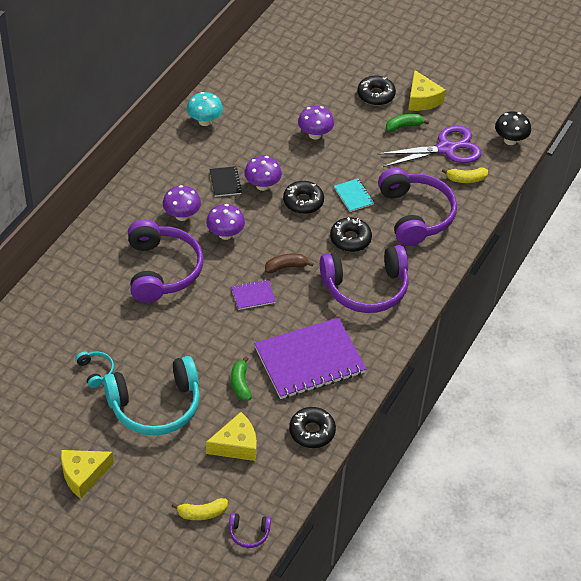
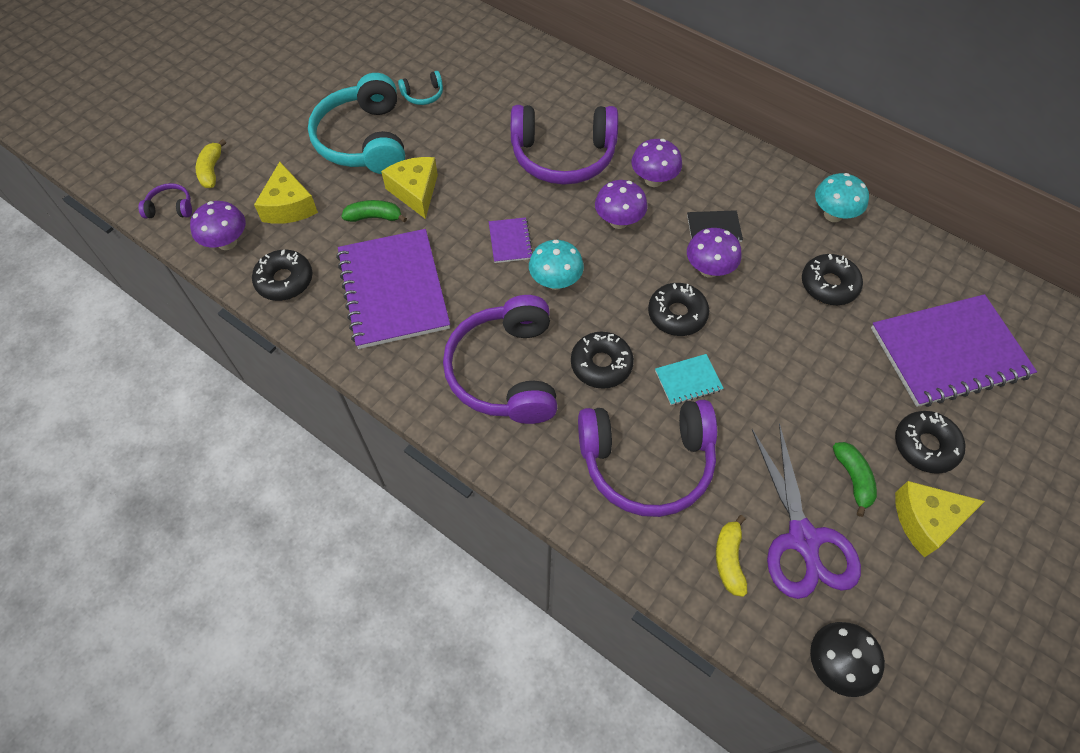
camera: 100 degrees right, 10 degrees up
yellow cheese [61,450,114,499] -> yellow cheese moved to [381,157,438,219]
purple headphones [229,513,271,548] -> purple headphones turned 75 degrees clockwise [138,183,192,219]
brown banana [265,254,314,273] -> turquoise mushroom [529,240,584,290]
purple mushroom [298,106,334,140] -> purple mushroom moved to [190,201,246,250]
none -> black donut [802,254,863,305]
none -> purple notebook [871,294,1037,407]

